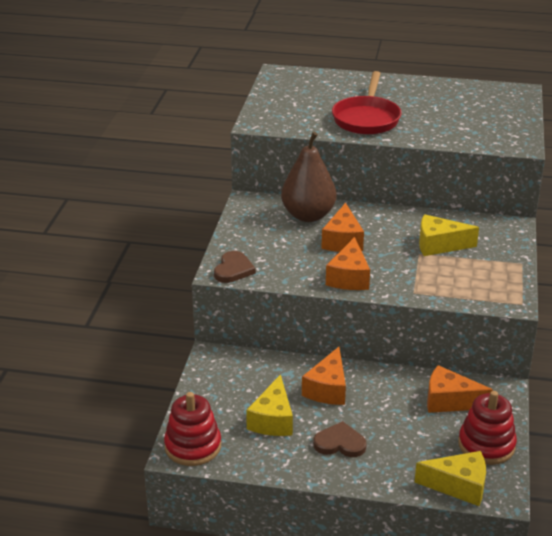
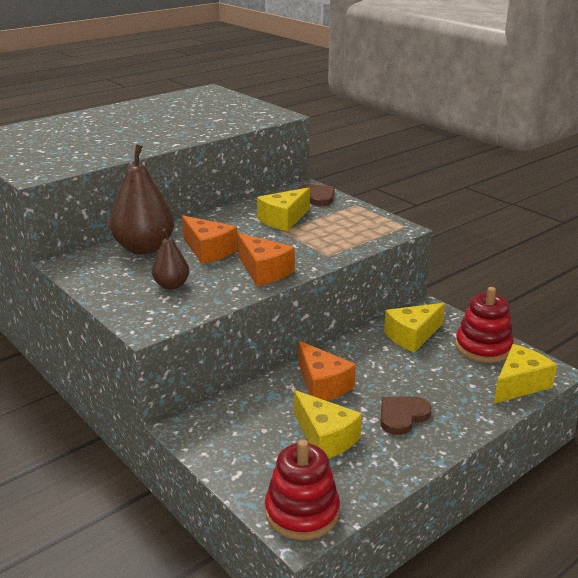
camera: 50 degrees left, 5 degrees down
brown heart [214,251,256,283] -> brown heart moved to [298,184,335,206]
red pan [332,71,401,135] -> none
orange cheese [427,365,493,413] -> yellow cheese [384,303,445,353]
none -> brown pear [152,228,189,290]

